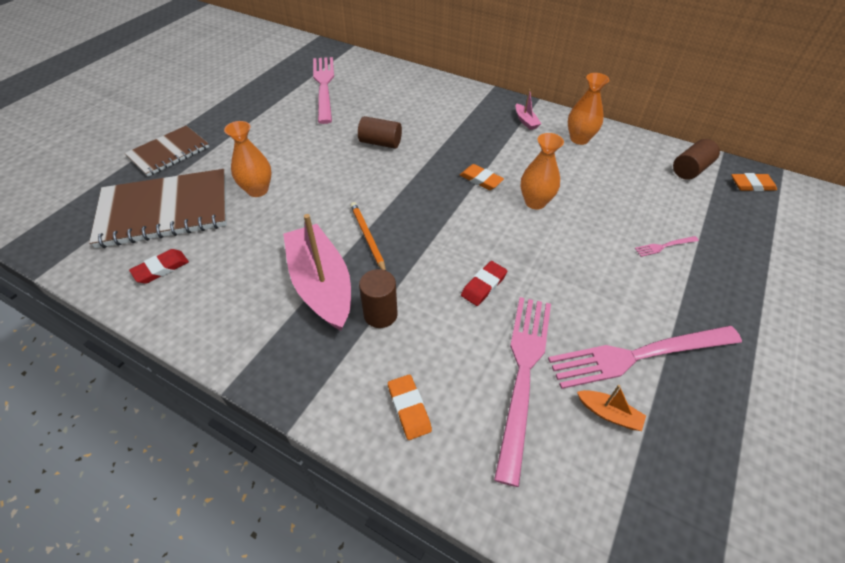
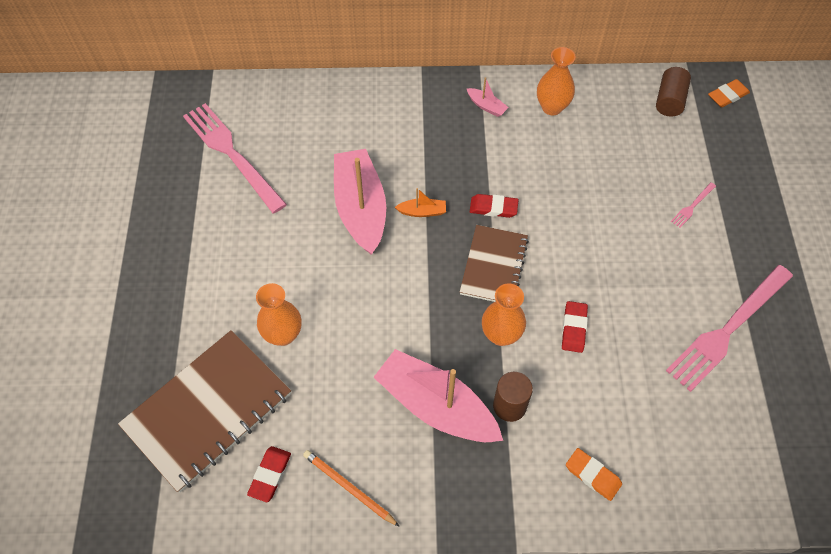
camera: 30 degrees left, 10 degrees up
brown notebook [125,126,209,177] -> brown notebook moved to [460,225,529,302]
orange pencil [350,202,386,270] -> orange pencil moved to [303,450,400,527]
brown cylinder [358,116,402,149] -> pink boat [334,149,386,255]
orange eraser [460,164,504,190] -> red eraser [470,194,518,218]
pink fork [494,297,551,487] -> none
orange vase [520,133,564,210] -> orange vase moved to [482,283,526,346]
orange boat [577,385,646,431] -> orange boat moved to [395,188,446,217]

